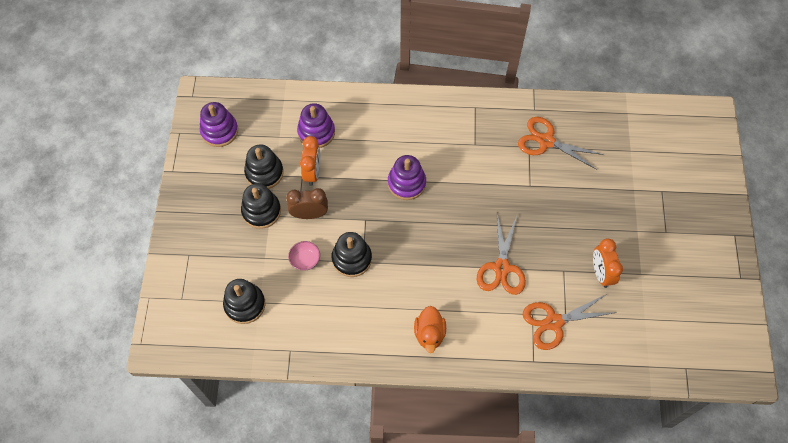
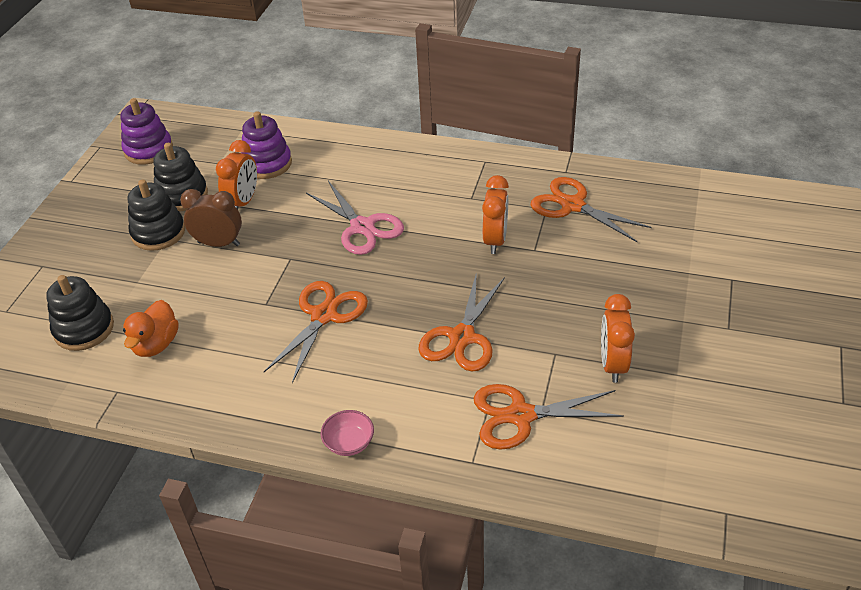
camera: 15 degrees right, 20 degrees down
pink bowl [288,241,320,271] -> pink bowl moved to [321,410,374,456]
black stacking toy [331,232,372,277] -> none
purple stacking toy [388,155,426,200] -> pink scissors [306,181,404,255]
orange duck [414,306,446,353] -> orange duck moved to [123,300,179,357]
none -> orange scissors [264,281,368,383]
none -> orange clock [482,175,509,254]

